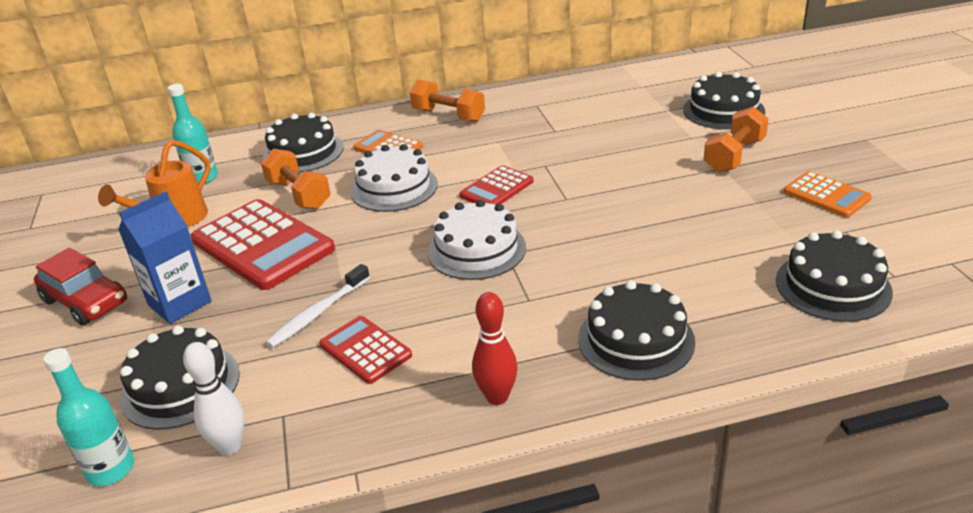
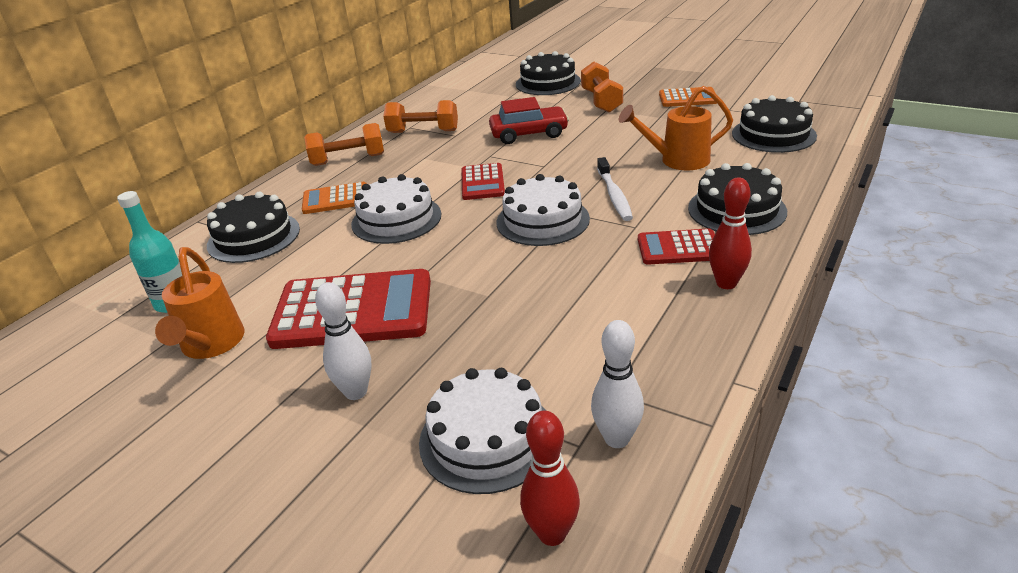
camera: 45 degrees left, 0 degrees up
red car [34,248,127,326] -> red car moved to [489,97,569,144]
turquoise bottle [43,348,134,486] -> red bowling pin [520,411,580,546]
blue carton [118,192,212,324] -> white bowling pin [315,282,371,400]
black cake [120,325,240,430] -> white cake [419,368,546,494]
orange dumbbell [261,149,331,209] -> orange dumbbell moved to [383,100,458,133]
white toothbrush [265,264,370,348] -> white toothbrush moved to [597,157,633,221]
red calculator [319,316,412,384] -> red calculator moved to [638,229,715,265]
none -> orange watering can [619,86,733,170]

